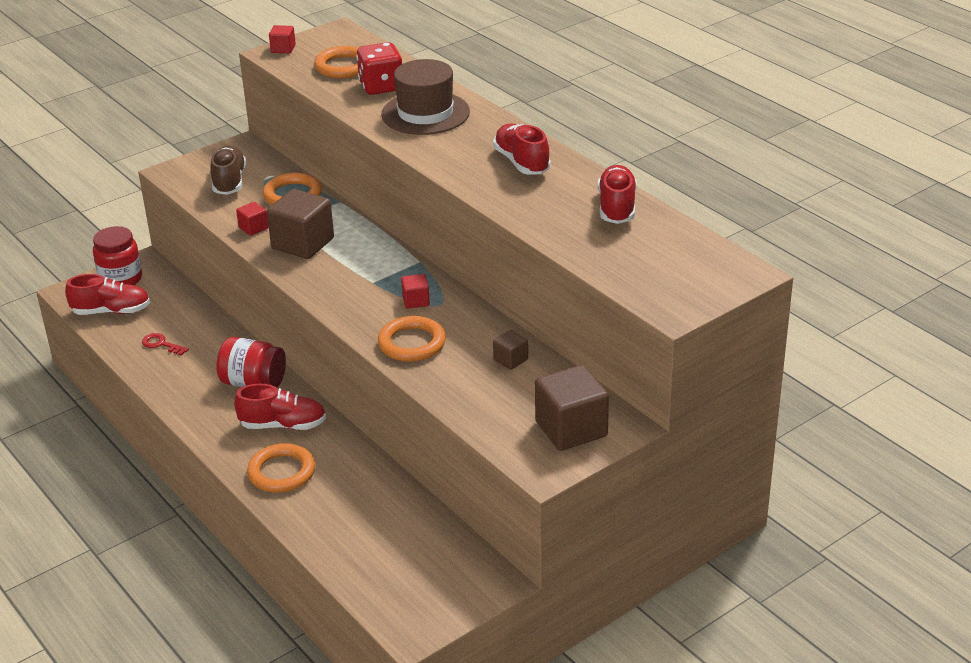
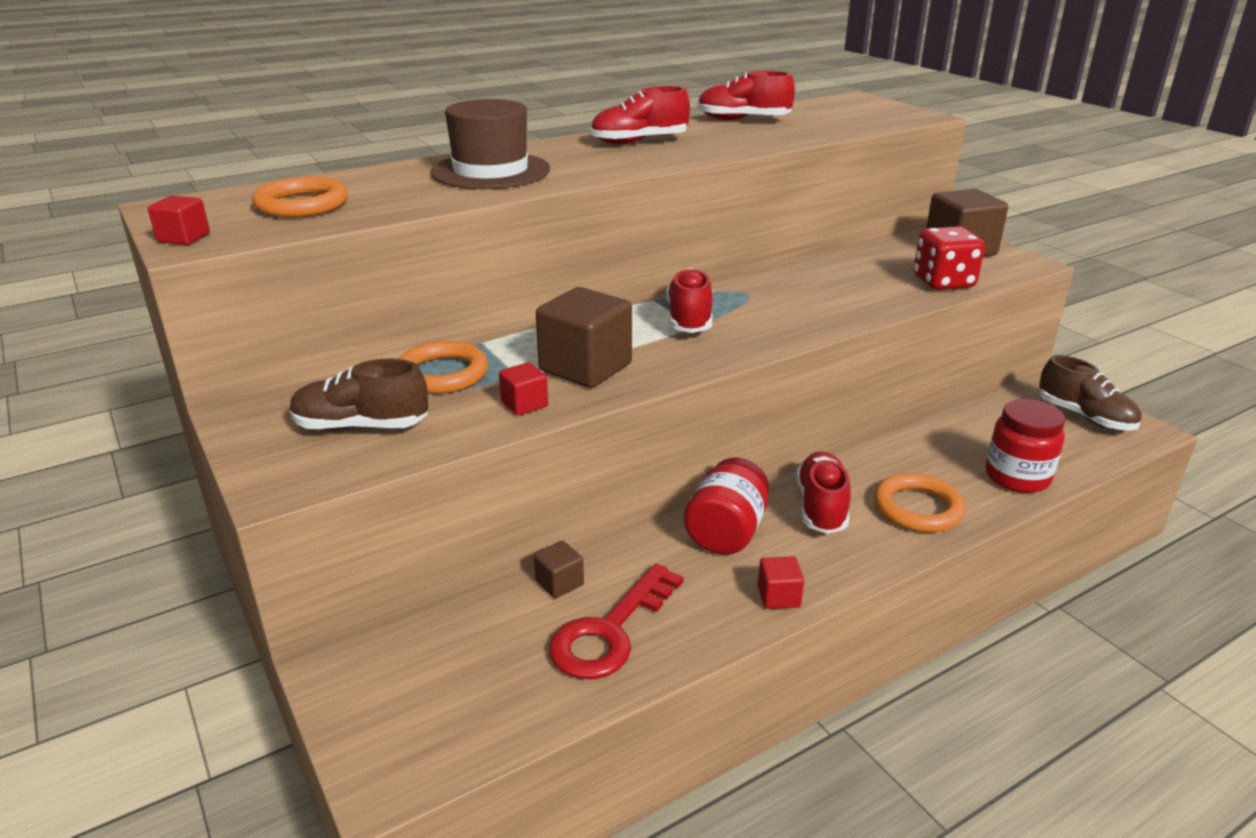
camera: 85 degrees left, 5 degrees down
red shoe [65,274,150,315] -> red shoe moved to [666,268,713,333]
red jar [93,226,142,285] -> red jar moved to [986,399,1065,493]
red key [142,333,189,356] -> red key [549,564,684,679], size x1.98
red dice [356,42,402,95] -> red dice moved to [914,226,985,290]
orange ring [378,316,446,362] -> none
red cube [401,274,430,309] -> red cube moved to [758,556,804,609]
brown cube [493,330,528,370] -> brown cube moved to [534,540,584,599]
none -> brown shoe [1039,355,1142,430]

